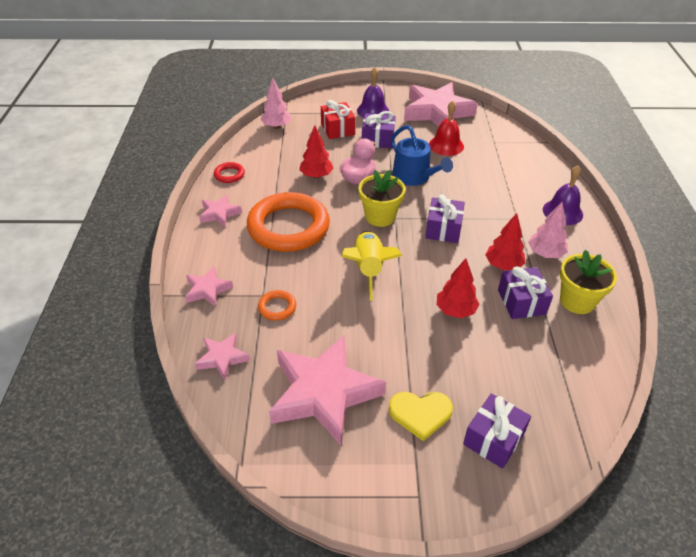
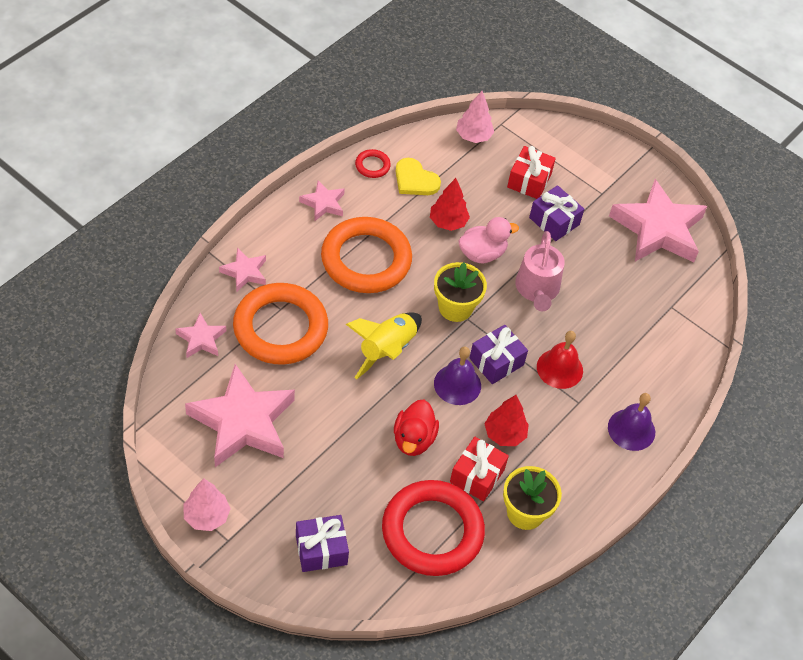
camera: 35 degrees right, 10 degrees up
orange ring [258,290,296,321] -> orange ring [233,283,328,364], size x2.44
purple bell [357,67,389,118] -> purple bell moved to [434,347,481,405]
yellow heart [389,392,453,441] -> yellow heart moved to [395,158,441,195]
blue watering can [391,125,453,186] -> pink watering can [515,231,565,311]
red bell [429,101,464,156] -> red bell moved to [537,331,583,389]
red tree [437,258,479,318] -> red duck [394,400,439,456]
purple gift [498,266,553,319] -> red gift [450,437,509,501]
pink tree [528,202,568,258] -> pink tree moved to [183,479,231,531]
none -> red ring [382,480,485,576]

